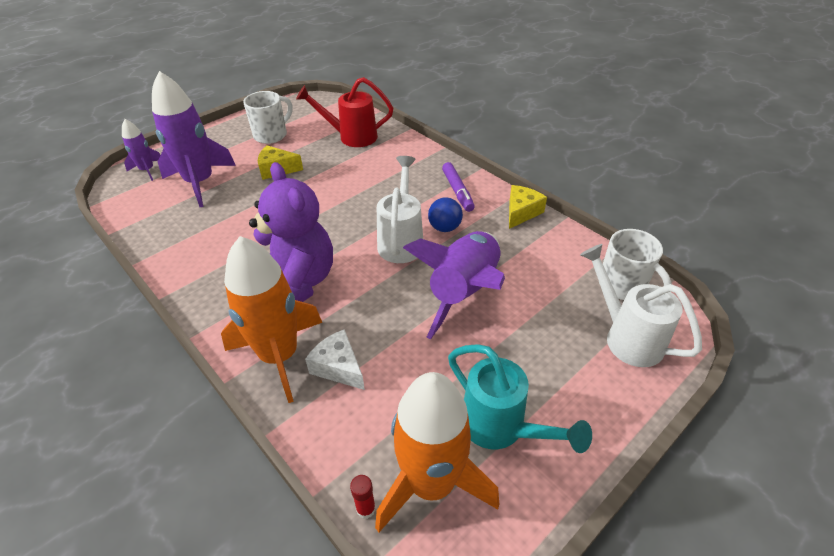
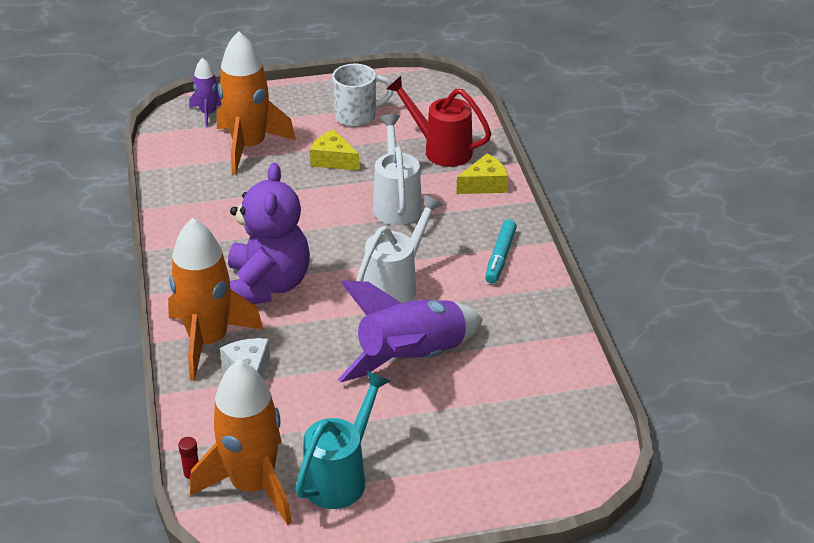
camera: 30 degrees right, 5 degrees down
purple rocket [152,71,236,207] -> orange rocket [217,31,296,175]
blue ball [428,197,463,232] -> none
purple marker [442,162,475,212] -> turquoise marker [485,220,517,284]
turquoise watering can [448,344,592,453] -> turquoise watering can turned 135 degrees counterclockwise [295,371,390,509]
yellow cheese [509,185,547,229] -> yellow cheese moved to [456,153,508,194]
white watering can [580,244,702,367] -> white watering can moved to [373,114,422,225]
white mug [599,229,672,300] -> none

